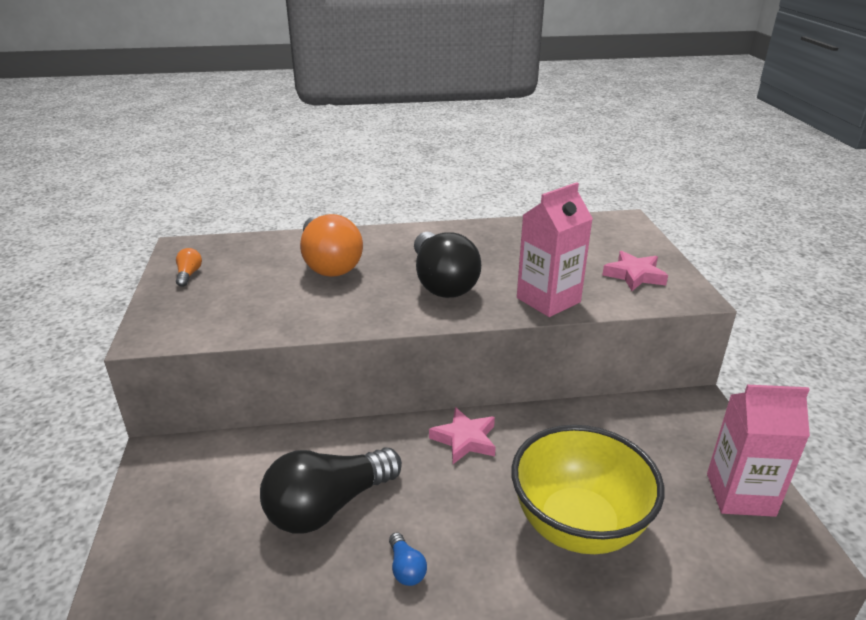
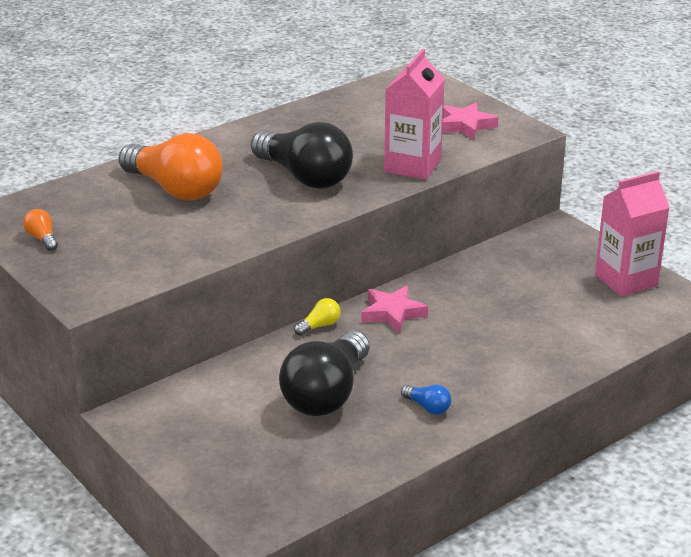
camera: 30 degrees left, 0 degrees up
yellow bowl [511,425,664,554] -> none
none -> yellow light bulb [294,298,341,336]

